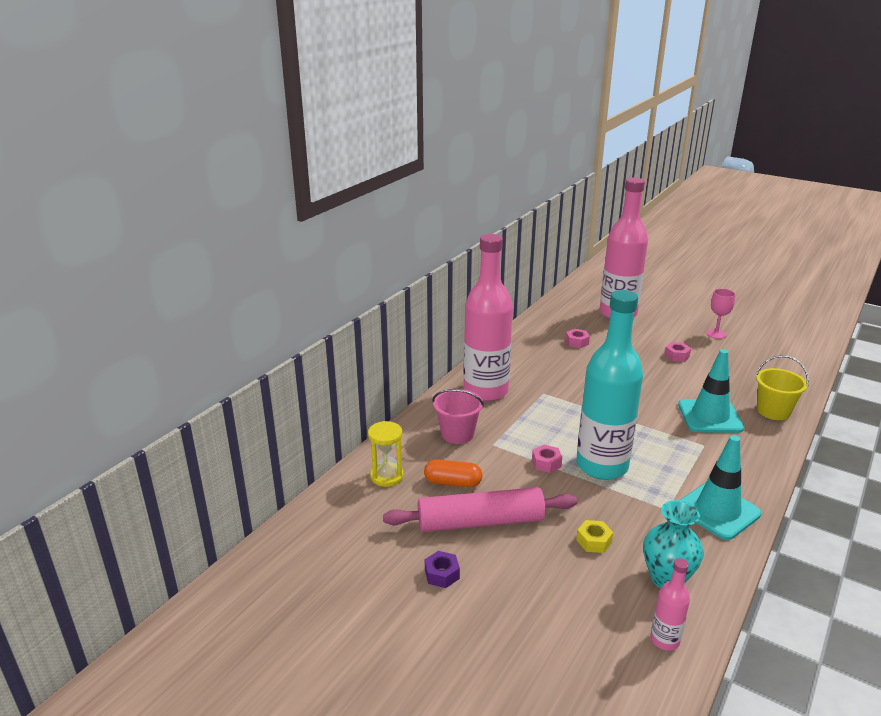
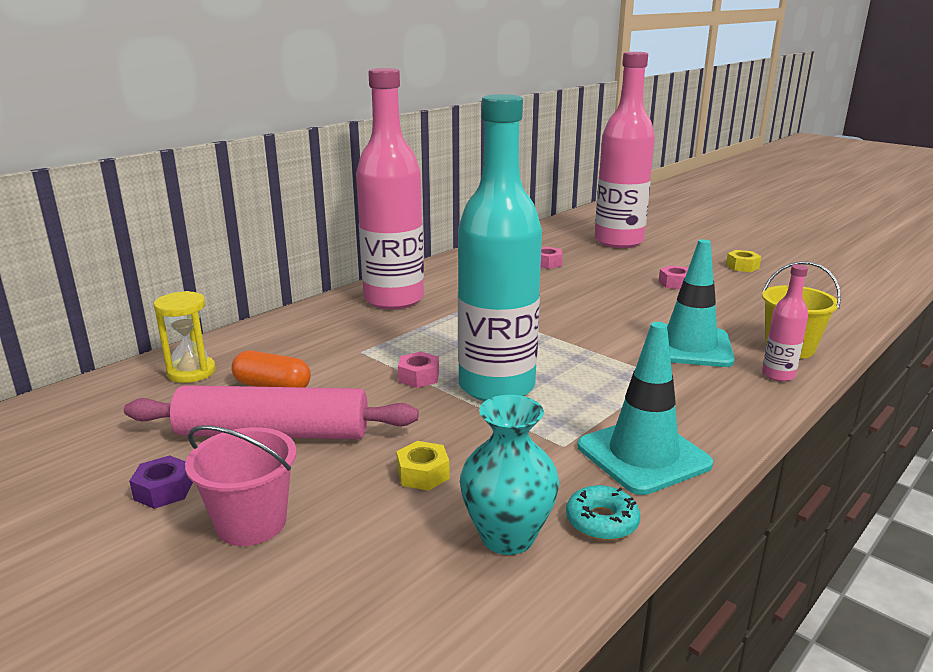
camera: 10 degrees right, 5 degrees down
pink bucket [432,389,484,444] -> pink bucket moved to [185,425,297,546]
pink bottle [650,558,690,651] -> pink bottle moved to [762,264,808,382]
pink goblet [706,289,735,339] -> yellow nut [726,250,761,272]
none -> turquoise donut [566,485,640,540]

